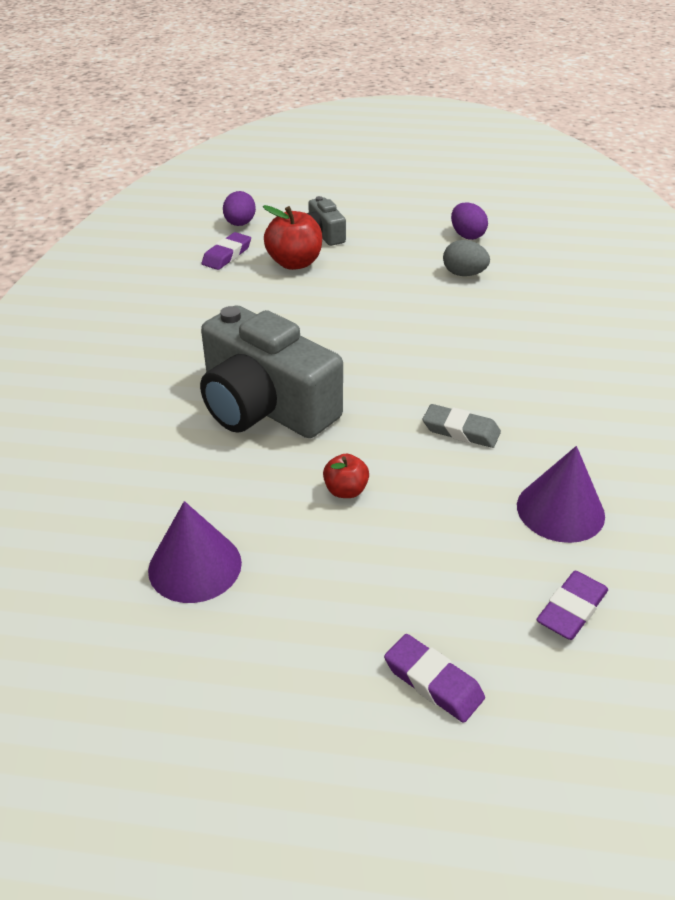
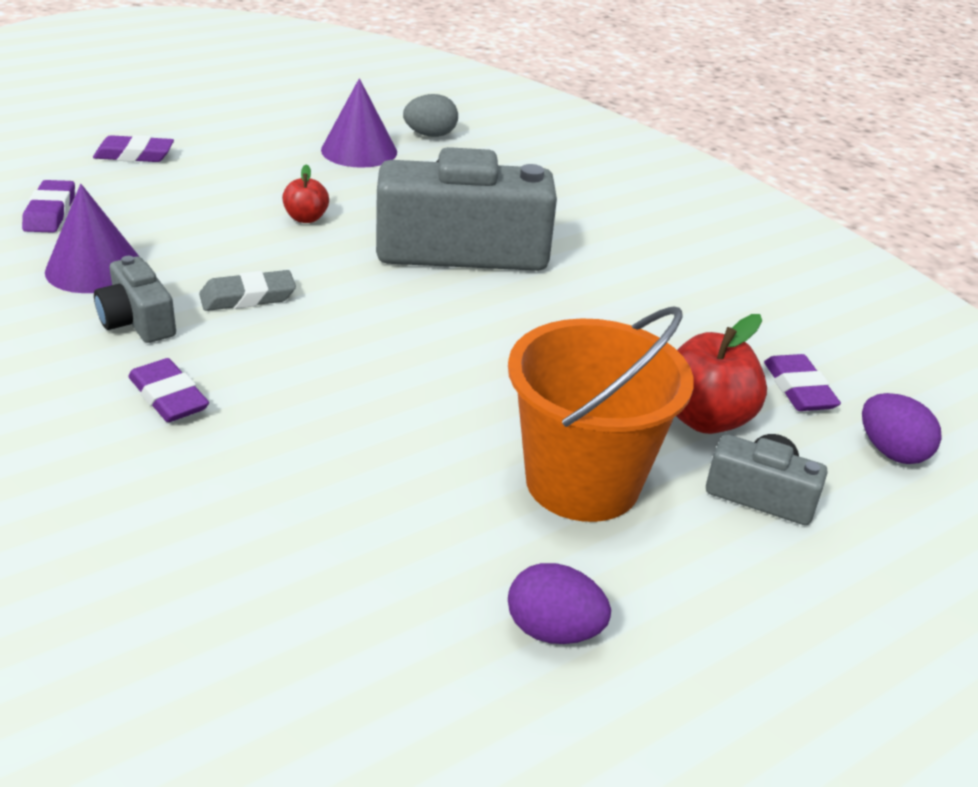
camera: 135 degrees right, 5 degrees down
grey egg [443,240,490,276] -> grey egg moved to [403,94,458,137]
none -> grey camera [94,256,176,343]
none -> purple eraser [128,358,209,422]
none -> orange bucket [508,306,694,522]

